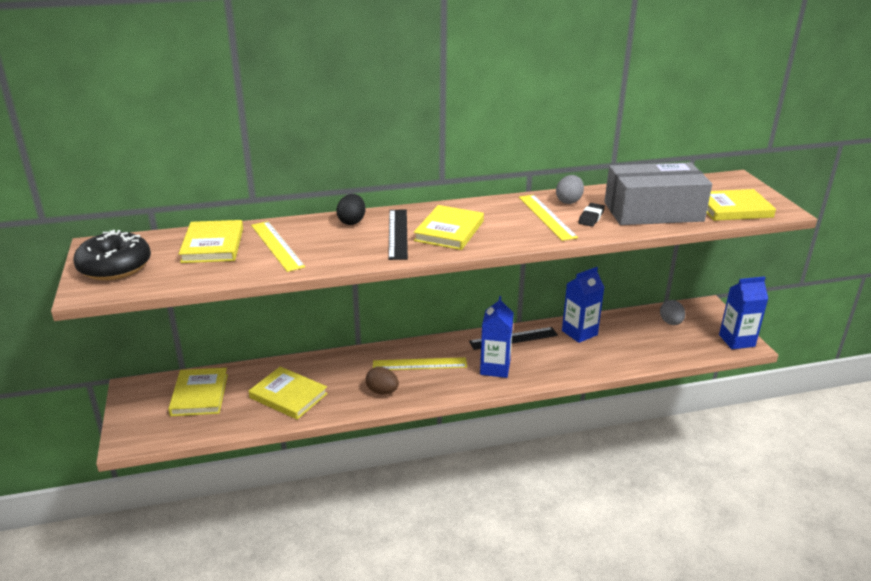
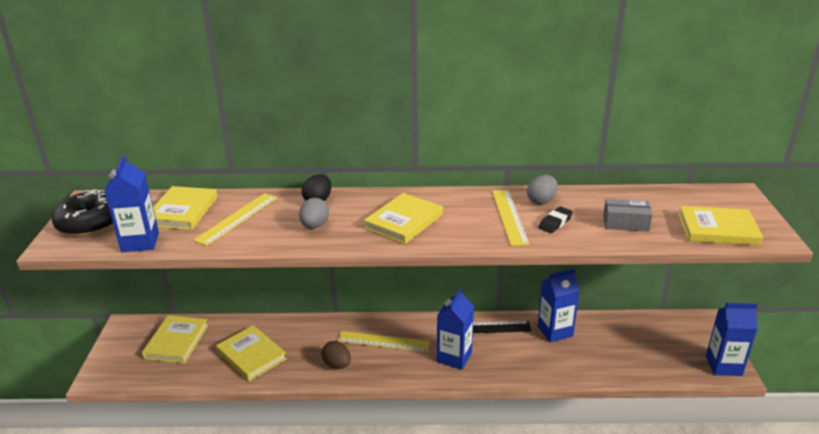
camera: 15 degrees right, 0 degrees up
yellow ruler [251,221,305,272] -> yellow ruler turned 45 degrees clockwise [193,193,278,246]
black ruler [388,210,408,260] -> none
grey box [604,162,712,225] -> grey box [603,199,653,232], size x0.46
grey egg [660,300,685,325] -> grey egg moved to [299,198,329,228]
none -> blue carton [104,155,159,252]

